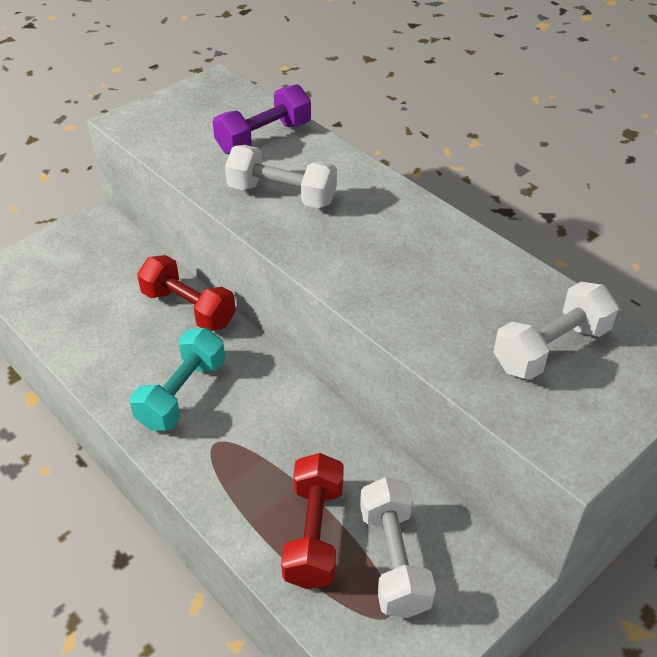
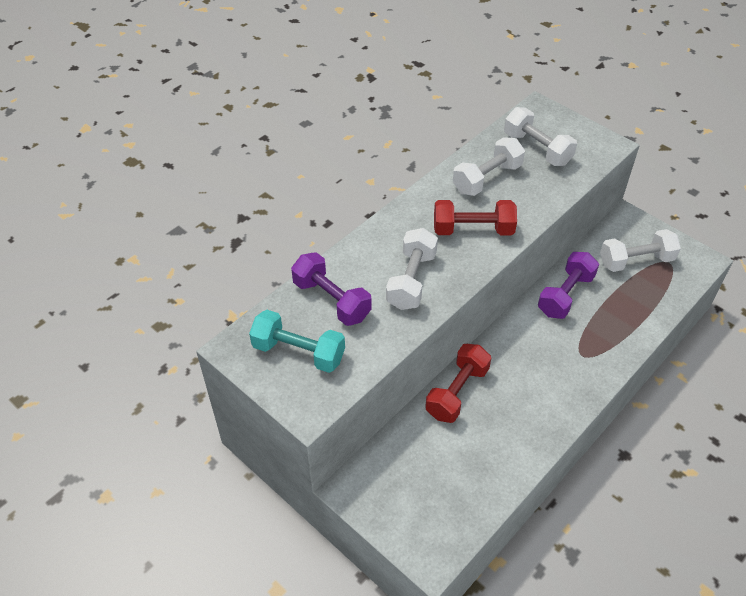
camera: 95 degrees left, 5 degrees up
turquoise dumbbell [130,328,225,431] -> turquoise dumbbell moved to [249,310,345,373]
red dumbbell [281,453,344,589] -> red dumbbell moved to [434,200,517,235]
none -> white dumbbell [453,137,525,196]
none -> purple dumbbell [538,252,599,319]

